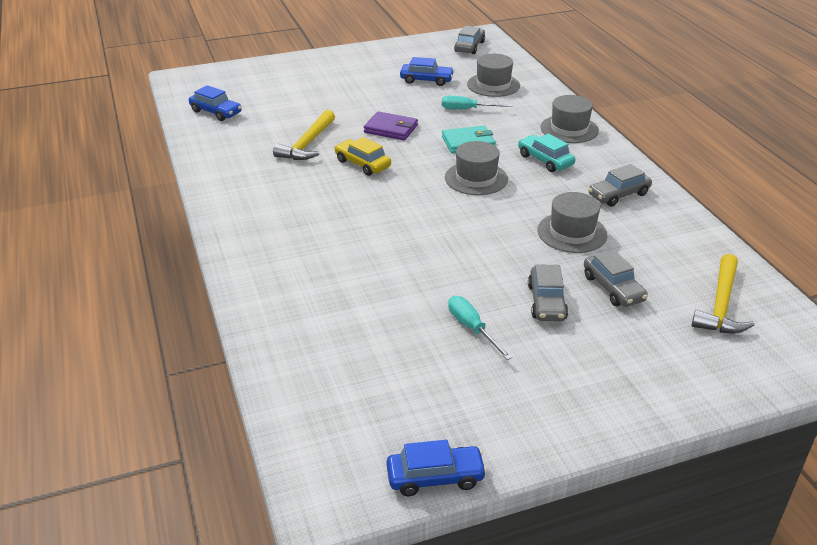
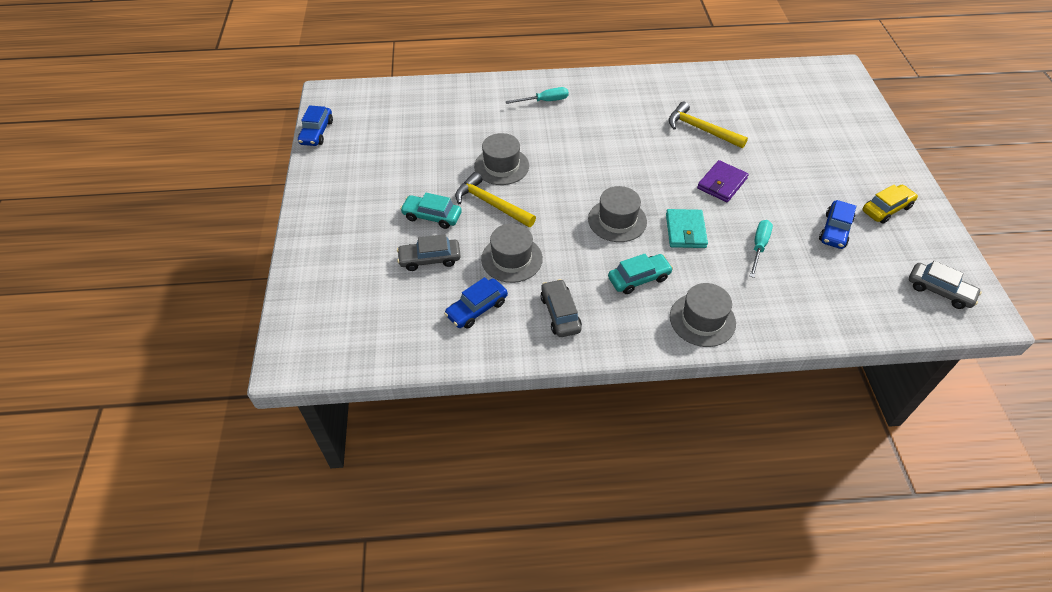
camera: 105 degrees right, 15 degrees up
blue car [189,85,242,121] -> blue car moved to [444,277,508,329]
yellow car [334,137,391,176] -> yellow car moved to [862,184,918,224]
turquoise screwdriver [448,296,512,360] -> turquoise screwdriver moved to [506,87,569,104]
grey hat [467,54,520,97] -> grey hat moved to [474,133,529,185]
grey car [528,264,568,321] -> turquoise car [400,193,462,229]
yellow hammer [691,254,754,334] -> yellow hammer moved to [455,172,536,227]

